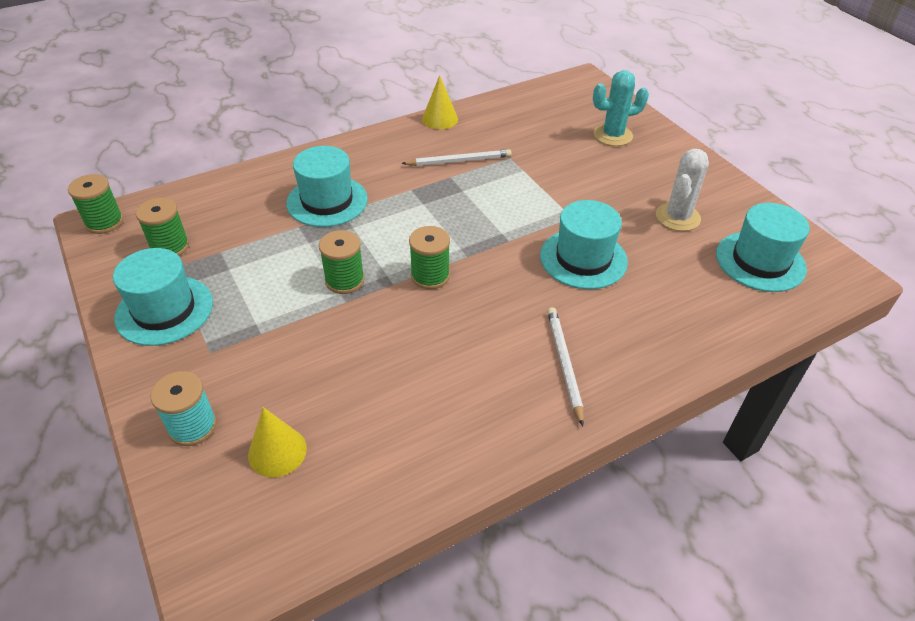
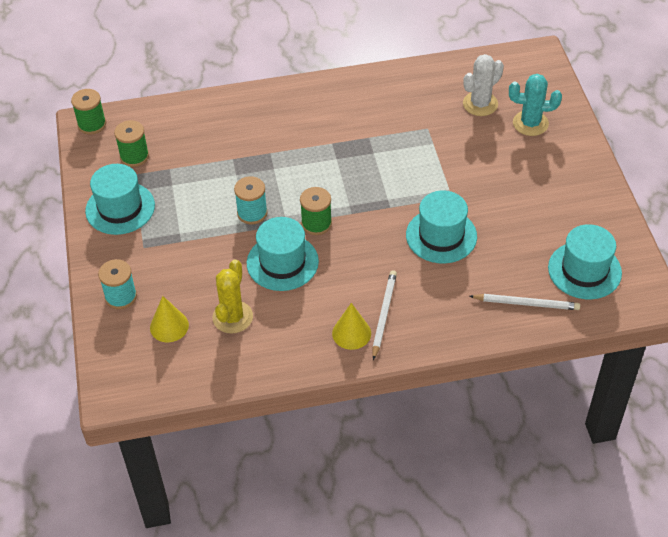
camera: 20 degrees right, 5 degrees up
turquoise hat [286,146,368,227] -> turquoise hat moved to [247,217,319,291]
green spool [319,230,365,294] -> turquoise spool [234,176,268,225]
white pencil [401,149,512,166] -> white pencil moved to [469,294,580,310]
yellow cone [422,75,458,129] -> yellow cone moved to [332,303,371,350]
white cactus [656,149,709,231] -> white cactus moved to [463,54,504,116]
none -> yellow cactus [212,260,253,334]

